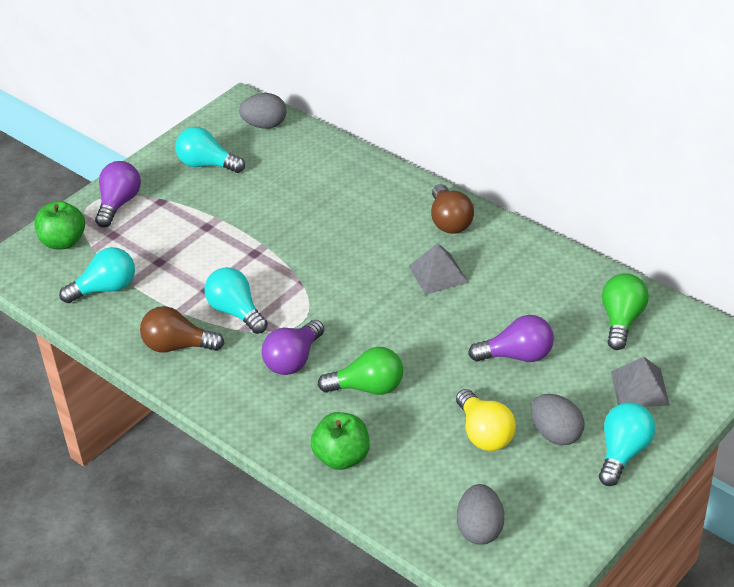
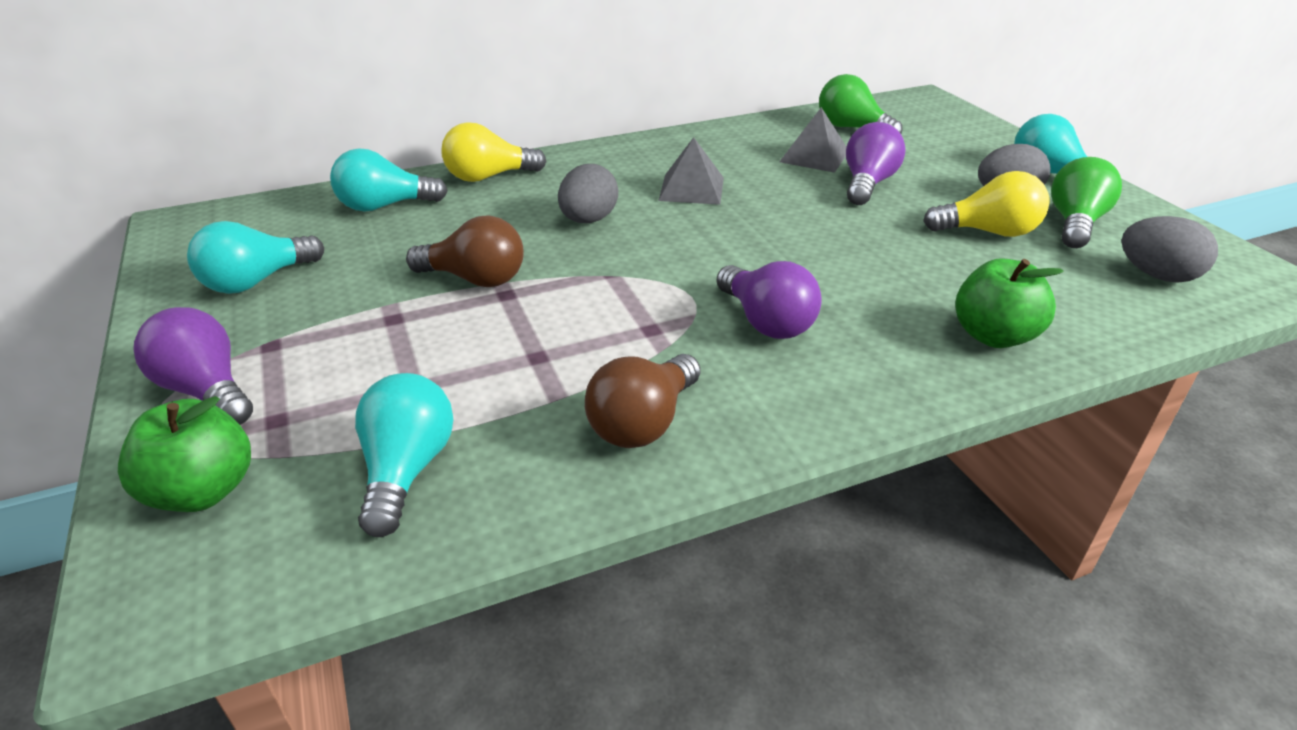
camera: 65 degrees left, 5 degrees down
turquoise light bulb [204,267,268,334] -> turquoise light bulb moved to [330,148,448,212]
grey egg [239,93,287,129] -> grey egg moved to [558,164,618,223]
green light bulb [318,347,403,395] -> green light bulb moved to [1051,157,1122,248]
brown light bulb [431,184,474,234] -> brown light bulb moved to [406,215,524,287]
grey pyramid [611,357,670,407] -> grey pyramid moved to [779,107,846,173]
none -> yellow light bulb [442,122,547,182]

